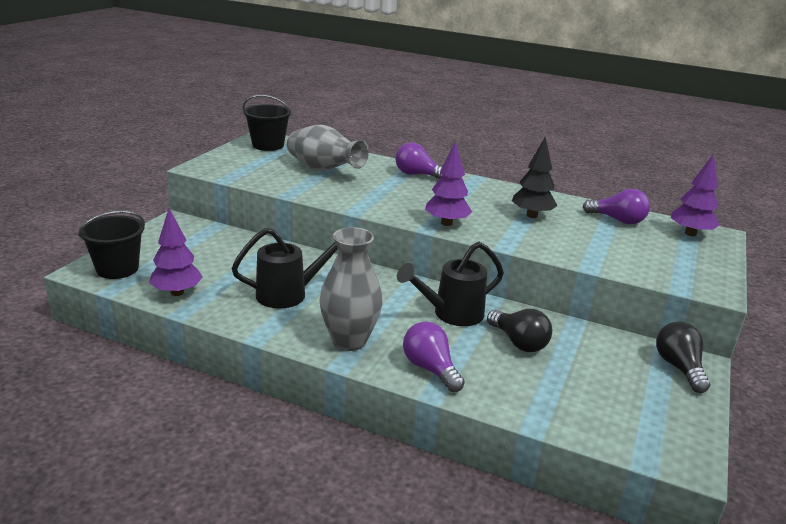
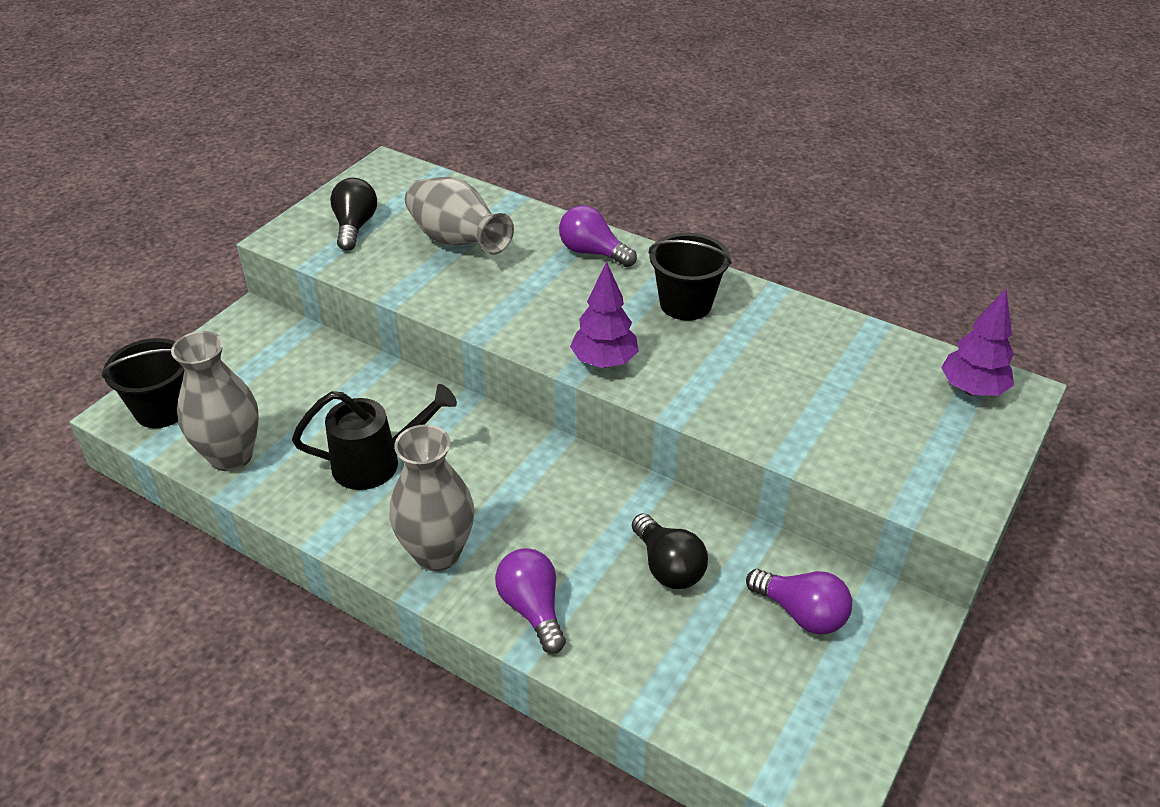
camera: 10 degrees right, 15 degrees up
purple tree [149,208,203,296] -> grey vase [171,331,259,471]
black bucket [243,95,292,151] -> black bucket moved to [648,233,732,321]
black watering can [397,242,504,326] -> none
black tree [512,137,558,218] -> none
purple light bulb [582,189,650,224] -> purple light bulb moved to [746,569,852,634]
black light bulb [656,322,710,393] -> black light bulb moved to [330,178,377,251]

